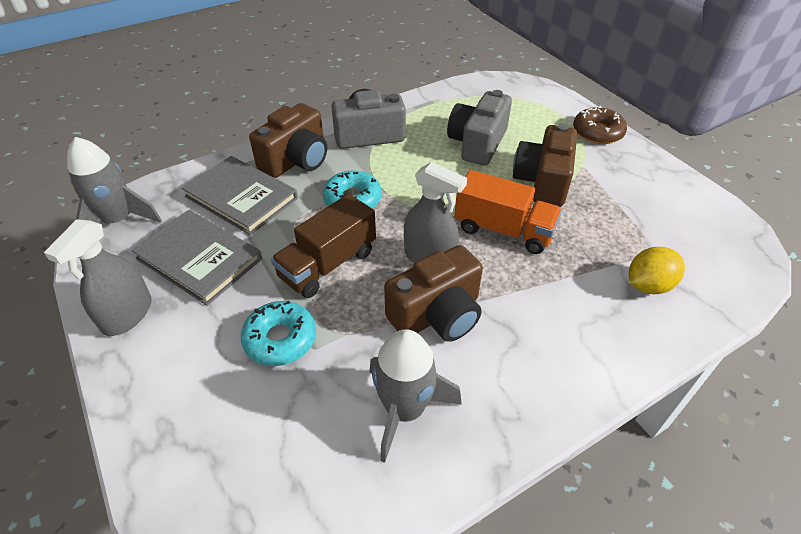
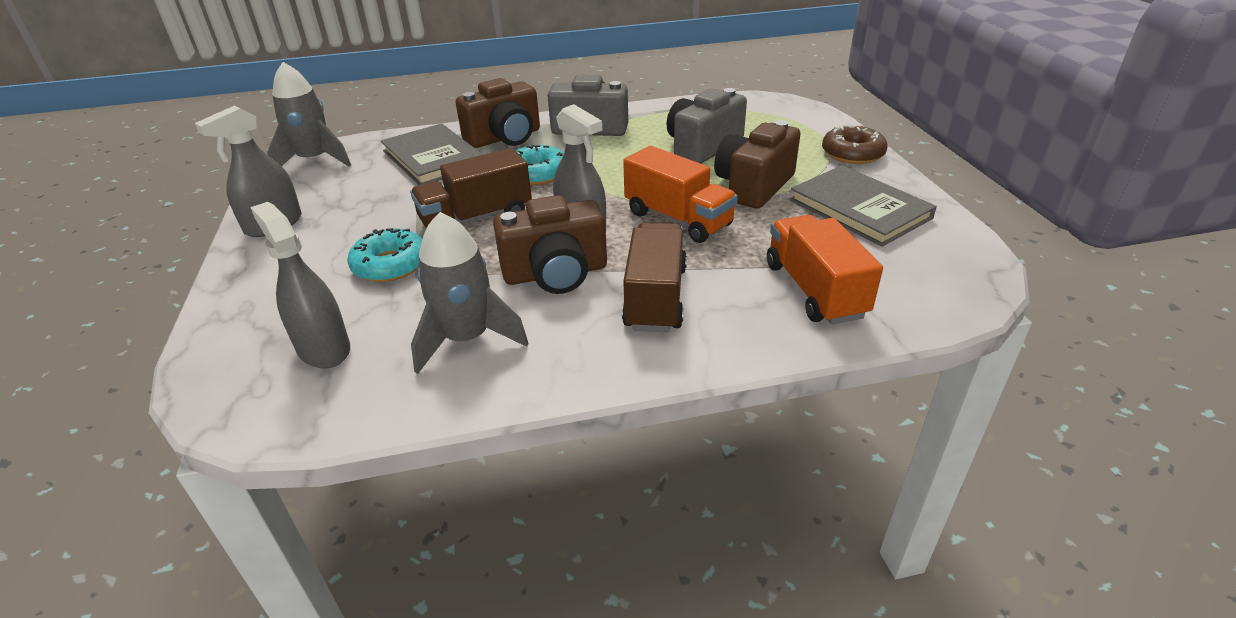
camera: 20 degrees right, 10 degrees down
grey book [132,210,262,306] -> grey book moved to [790,165,937,247]
yellow lemon [629,247,685,294] -> orange truck [767,215,883,325]
none -> grey spray bottle [250,202,350,369]
none -> brown truck [622,223,687,332]

